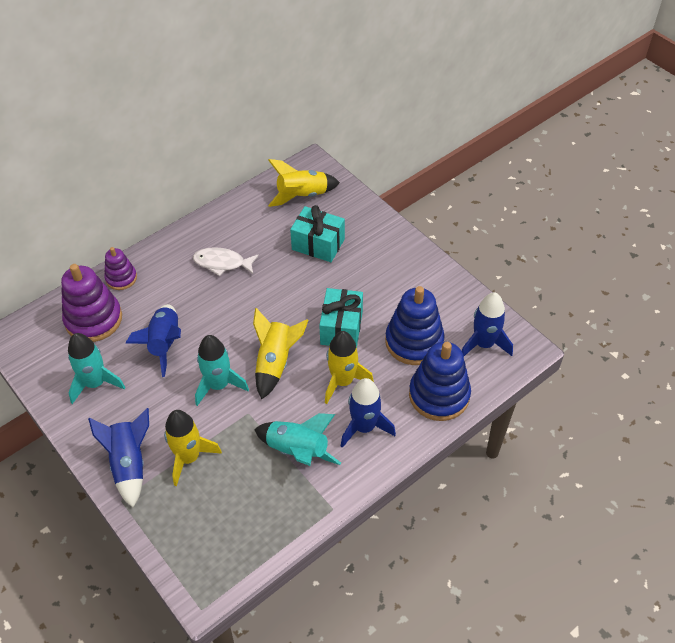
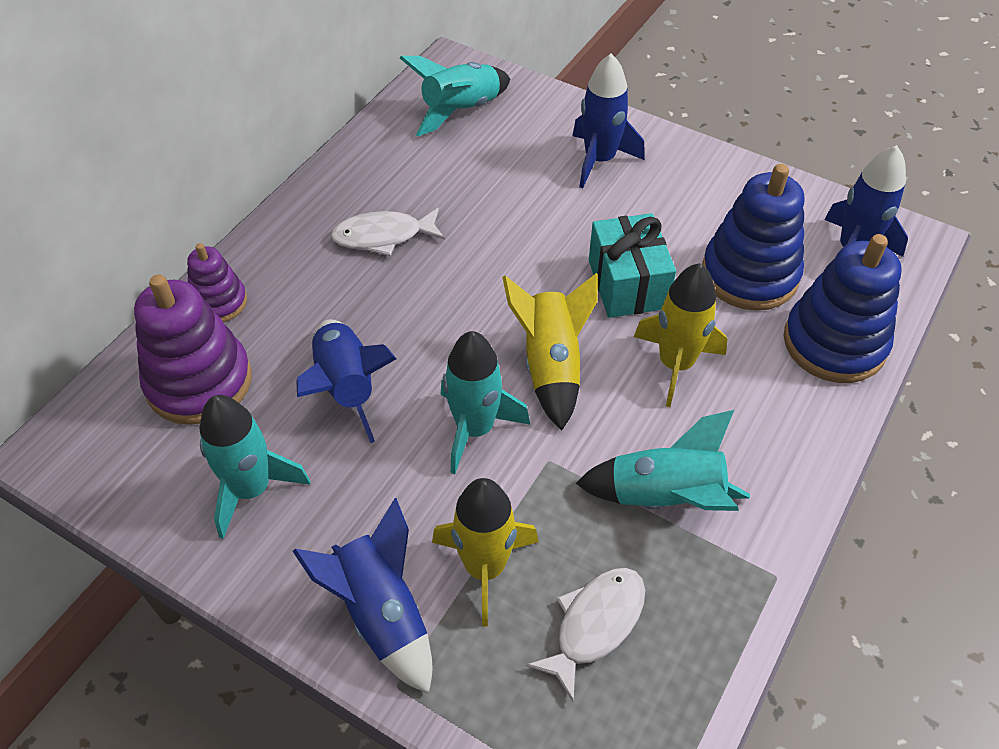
camera: 20 degrees left, 0 degrees up
yellow rocket [268,159,340,207] -> turquoise rocket [400,56,510,136]
turquoise gift [290,205,345,262] -> none
blue rocket [341,378,396,448] -> blue rocket moved to [572,54,645,188]
none -> white fish [526,568,645,702]

